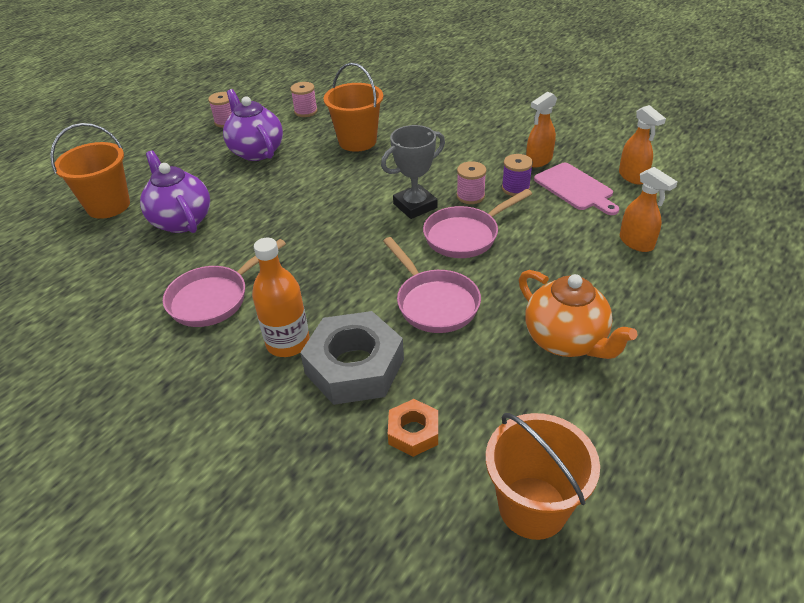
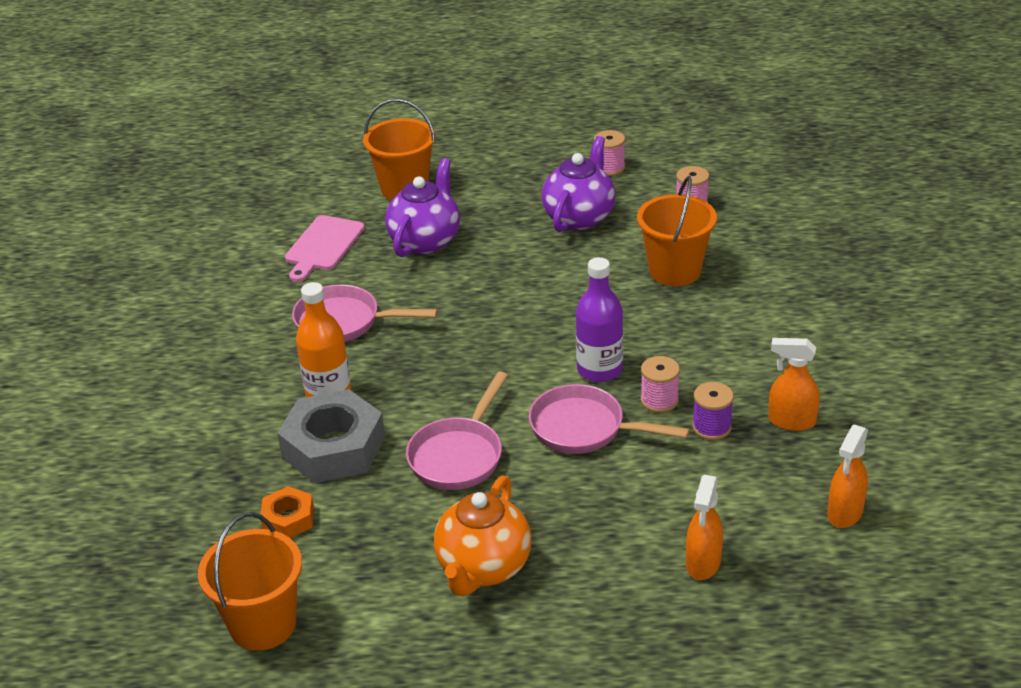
camera: 55 degrees right, 5 degrees down
grey trophy [381,125,445,219] -> purple bottle [576,257,623,382]
pink cutting board [534,163,619,215] -> pink cutting board moved to [285,215,365,282]

